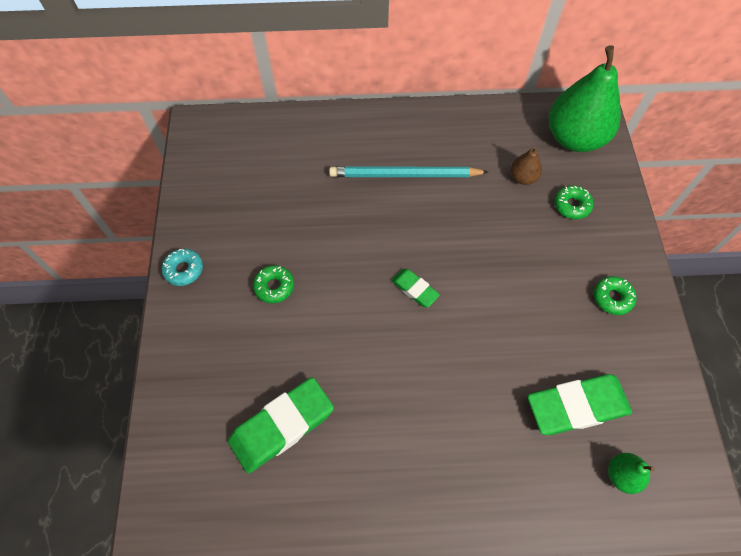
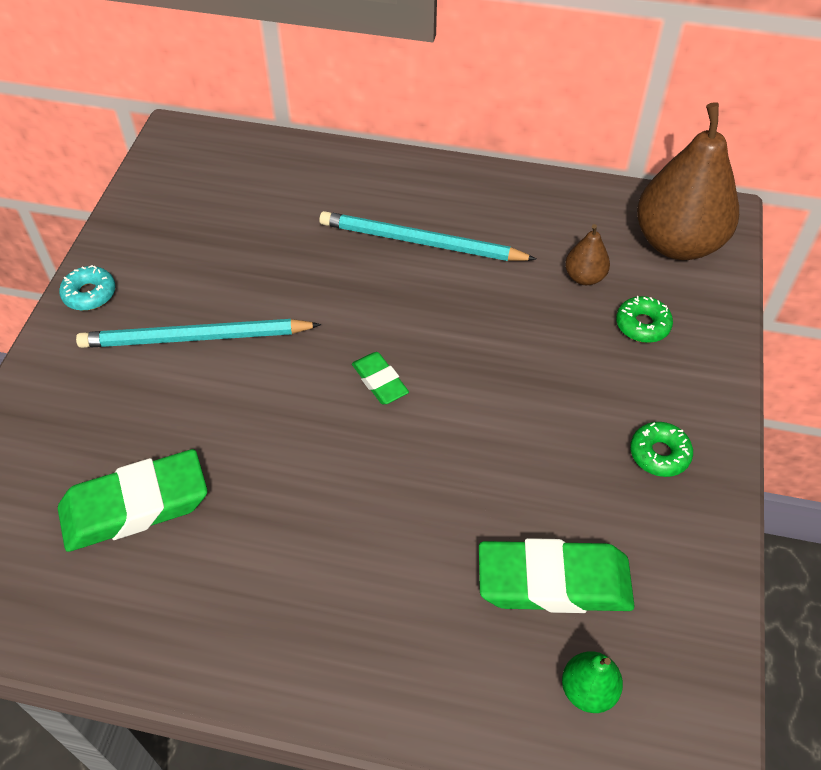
camera: 15 degrees right, 10 degrees down
green donut [253,265,294,303] -> turquoise pencil [76,319,321,348]
green pear [549,45,621,152] -> brown pear [637,102,739,260]

